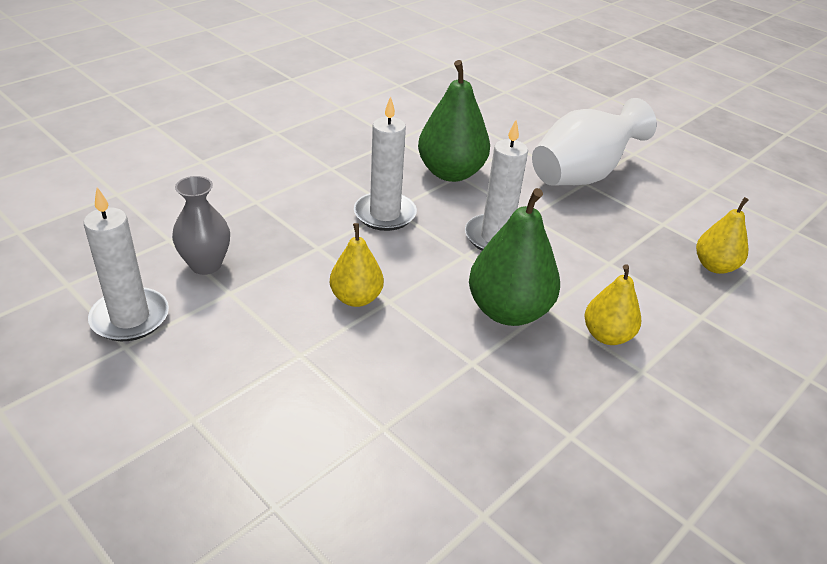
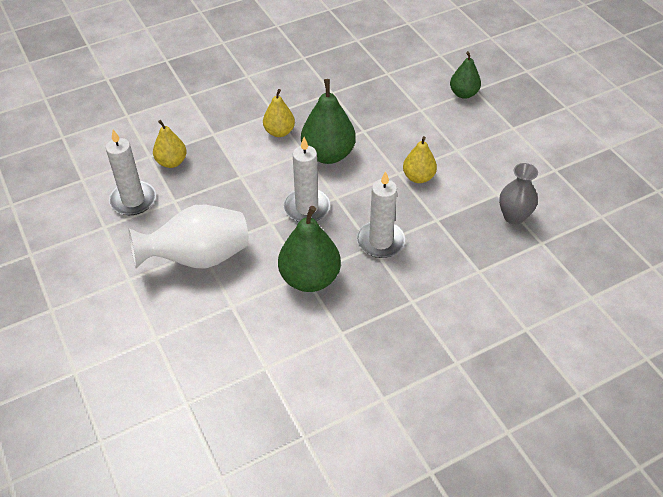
camera: 160 degrees left, 10 degrees up
white candle [84,187,169,341] -> white candle moved to [106,130,156,215]
none -> green pear [450,51,481,99]

